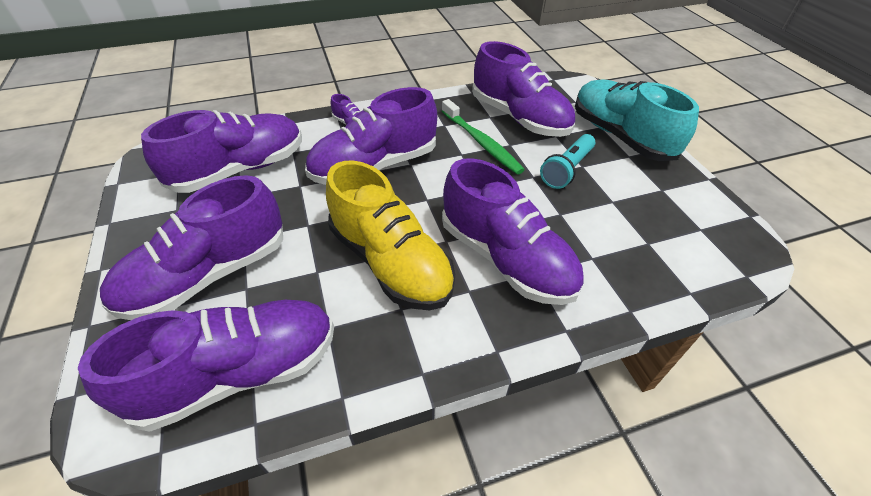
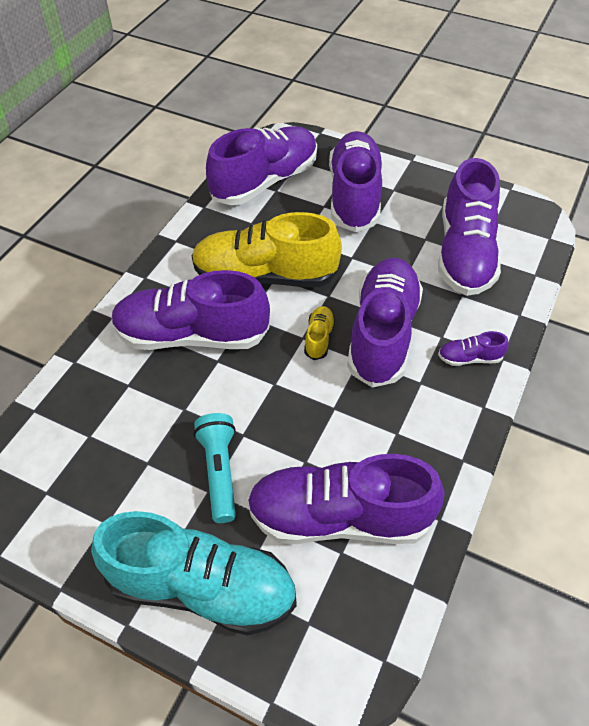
camera: 135 degrees right, 5 degrees up
purple shoe [78,300,334,432] -> purple shoe turned 150 degrees counterclockwise [206,126,317,205]
green toothbrush [442,99,525,174] -> none
none -> yellow shoe [304,306,335,360]

